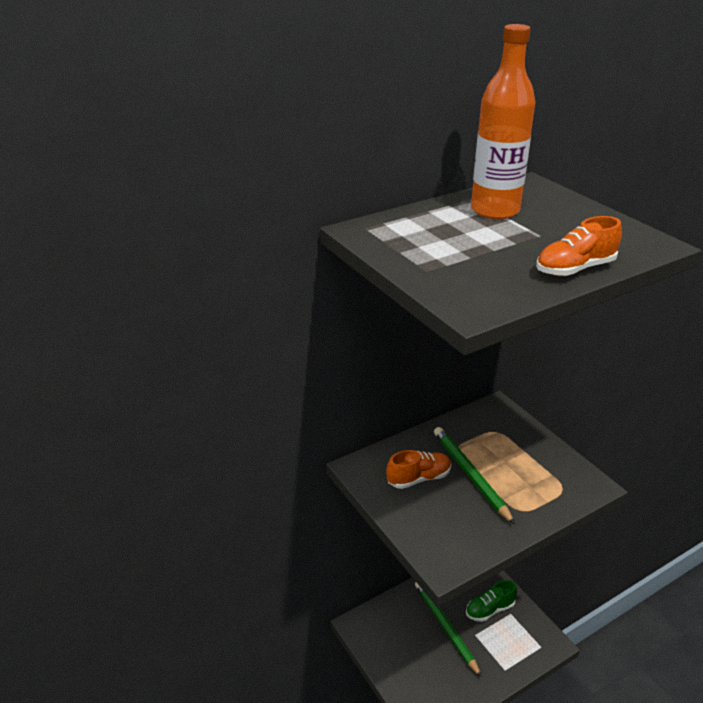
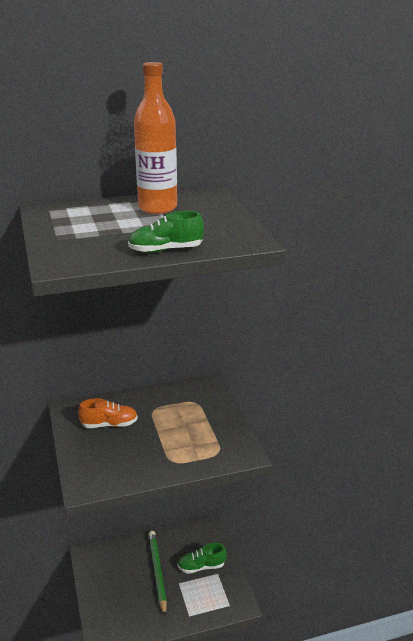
camera: 15 degrees right, 5 degrees down
green pencil [434,427,515,525] -> none
orange shoe [536,216,622,276] -> green shoe [128,211,204,253]

